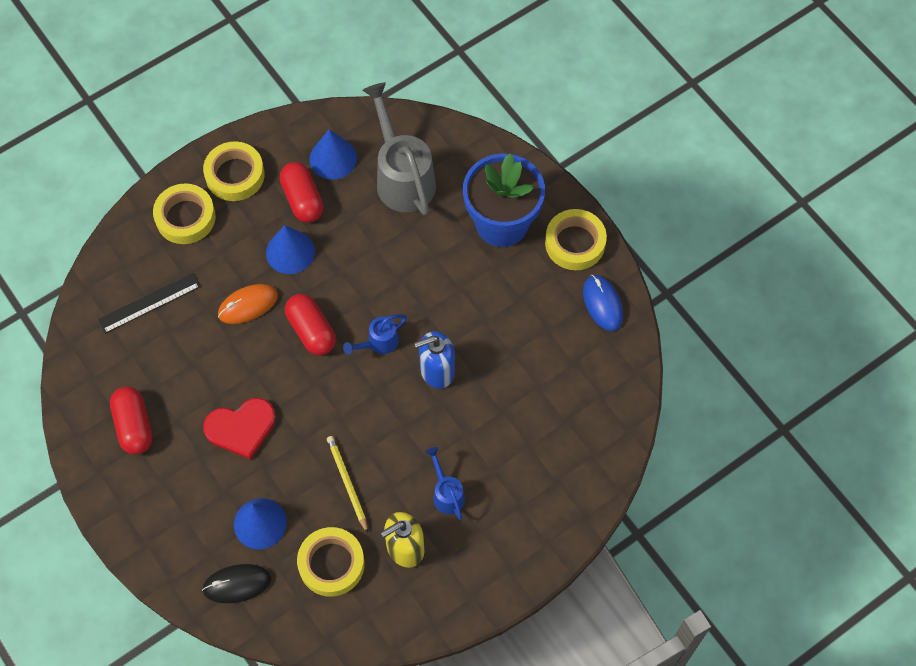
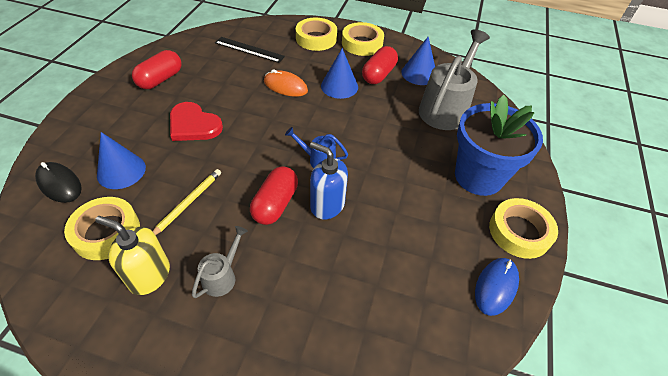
camera: 50 degrees right, 15 degrees down
red capsule [285,294,336,355] -> red capsule moved to [250,167,298,225]
blue watering can [426,447,465,520] -> grey watering can [192,226,248,298]

